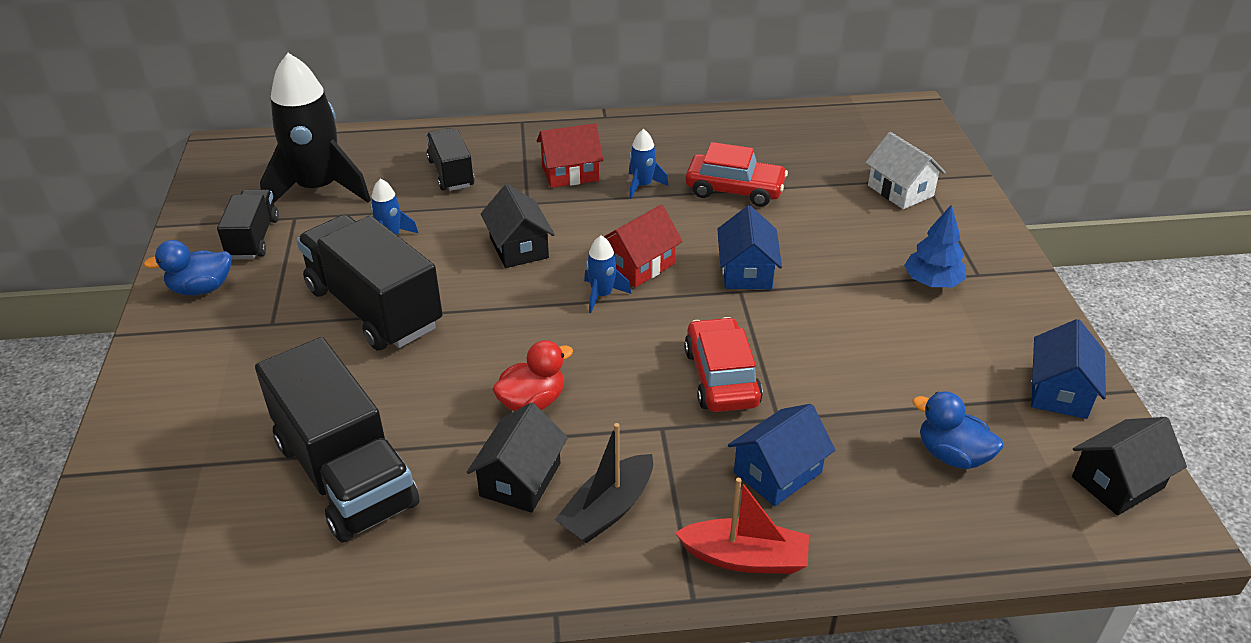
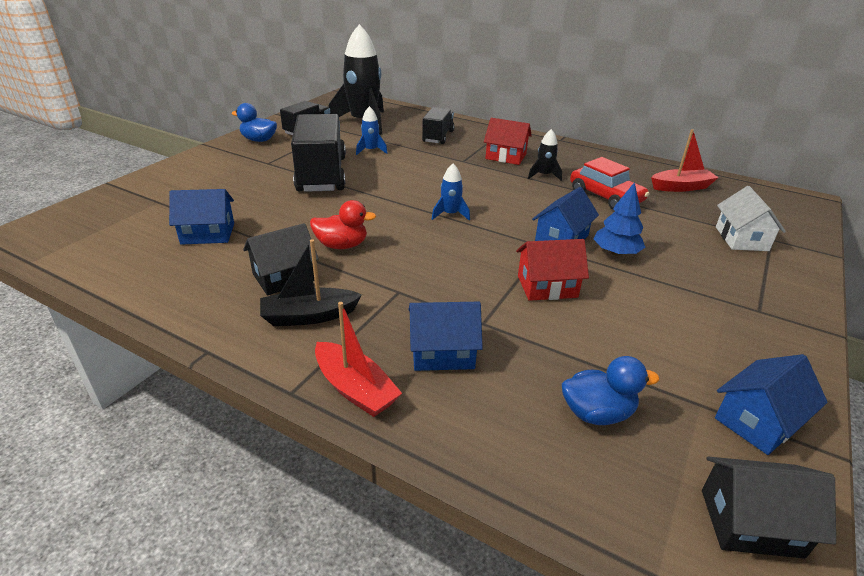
camera: 35 degrees right, 5 degrees down
black truck [255,337,420,543] -> blue house [169,189,234,245]
black house [481,184,555,268] -> none
red house [604,205,683,288] -> red house moved to [516,239,589,301]
blue rocket [629,129,669,199] -> black rocket [528,129,562,181]
red car [684,317,763,412] -> none
blue tree [904,204,966,287] -> blue tree moved to [594,182,645,256]
blue duck [912,391,1003,469] -> blue duck turned 105 degrees clockwise [562,356,659,425]
none -> red boat [651,129,718,192]

